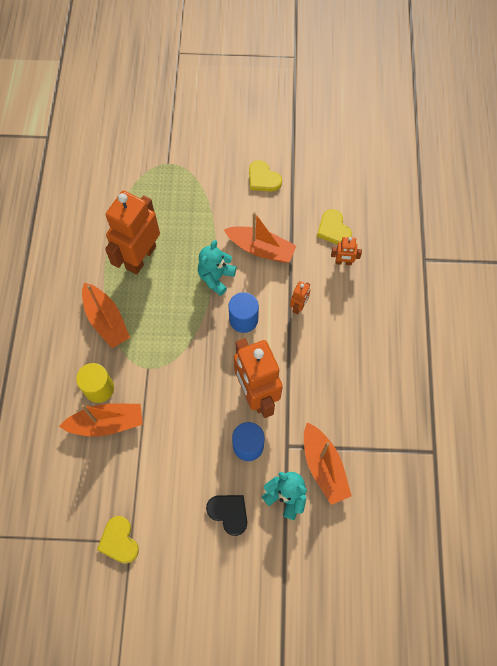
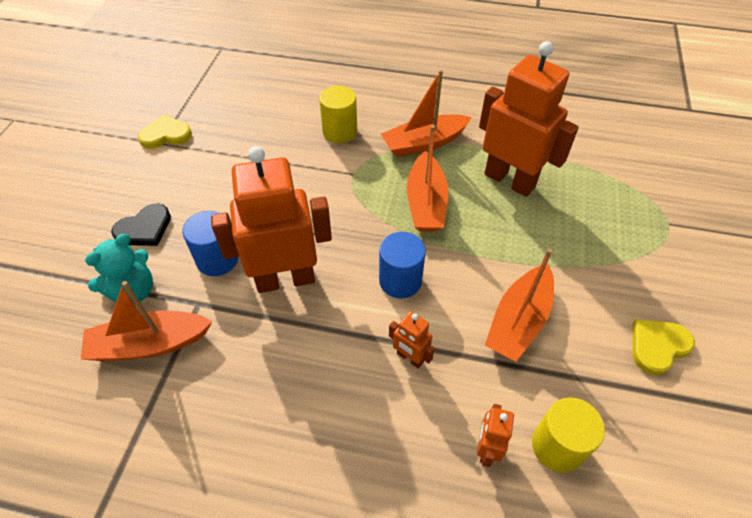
camera: 100 degrees right, 15 degrees down
orange boat [59,403,143,437] -> orange boat moved to [407,125,448,232]
turquoise teddy bear [198,240,236,296] -> none
yellow heart [317,209,352,245] -> yellow cylinder [532,397,605,473]

